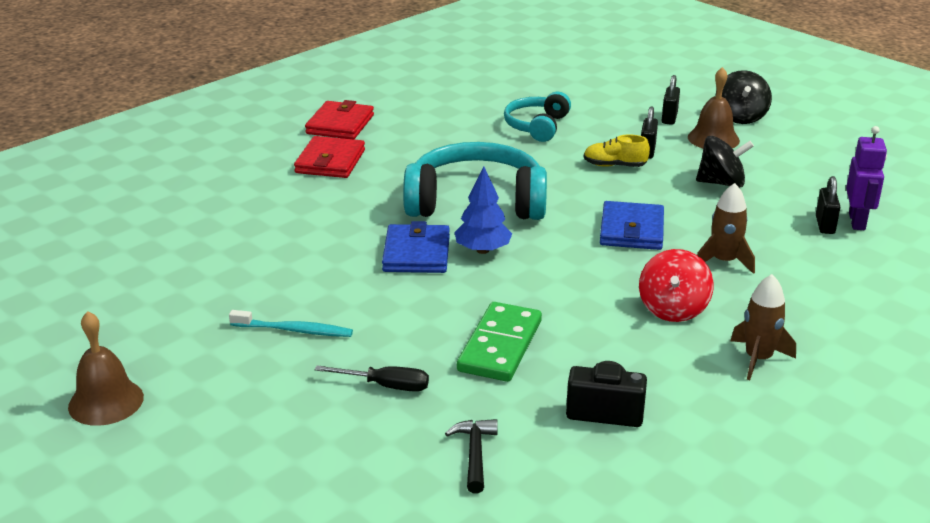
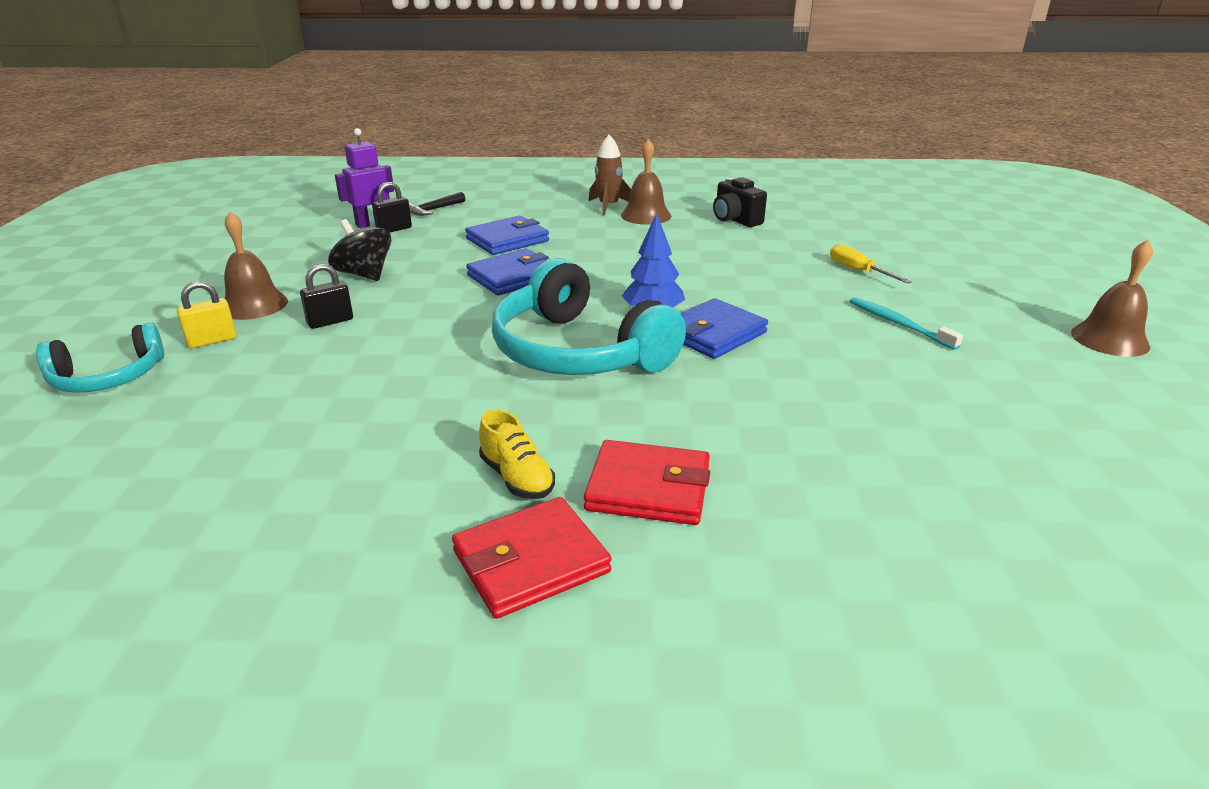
camera: 135 degrees left, 0 degrees up
red wallet [294,136,365,178] -> red wallet turned 45 degrees clockwise [584,440,710,525]
black screwdriver [315,365,429,392] -> yellow screwdriver [830,244,912,284]
black hammer [445,419,498,493] -> black hammer moved to [409,192,465,216]
green domino [457,302,542,382] -> none
turquoise headphones [504,92,571,142] -> turquoise headphones moved to [36,323,164,393]
yellow shoe [584,135,650,167] -> yellow shoe moved to [479,409,555,499]
red spinning top [639,249,714,322] -> none
black padlock [662,75,680,125] -> yellow padlock [177,281,237,348]
brown rocket [697,183,755,274] -> blue wallet [465,216,549,255]
black spinning top [715,70,772,124] -> none
none -> brown bell [621,139,671,225]

